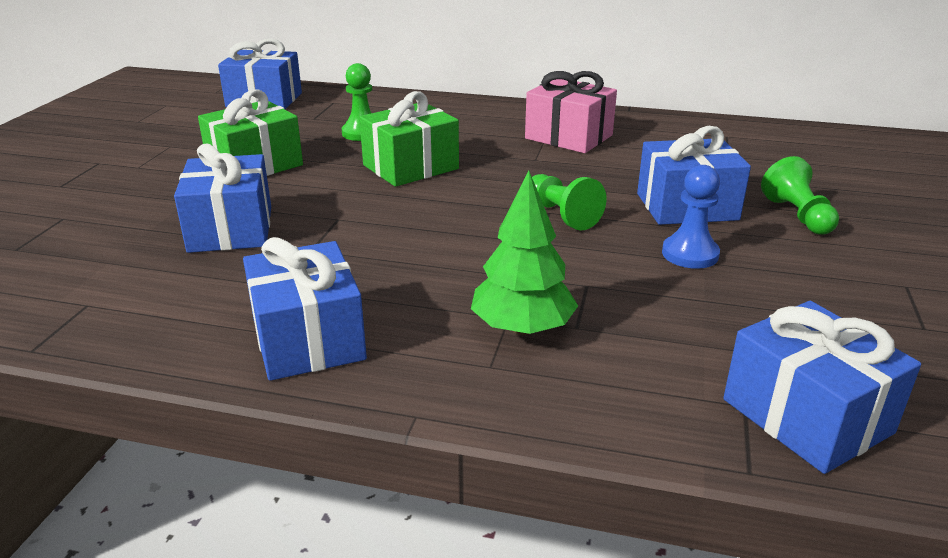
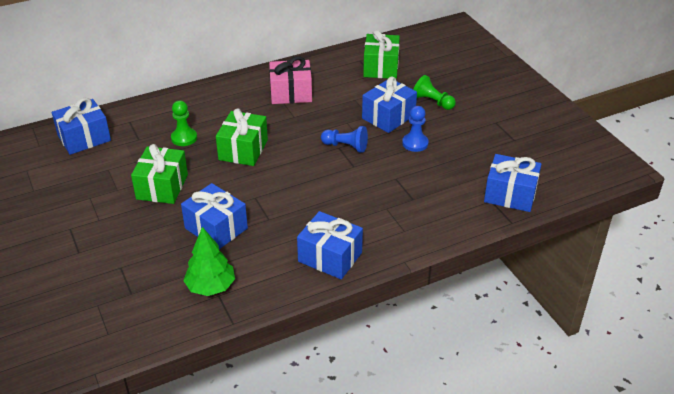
camera: 40 degrees left, 10 degrees up
green tree [471,171,578,335] -> green tree moved to [183,227,235,296]
green pawn [532,174,606,230] -> blue pawn [321,126,368,153]
none -> green gift [363,30,400,79]

